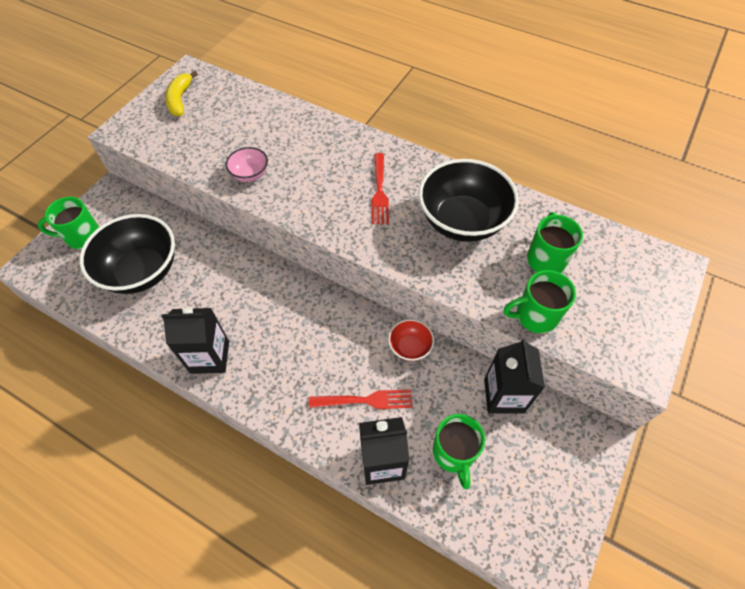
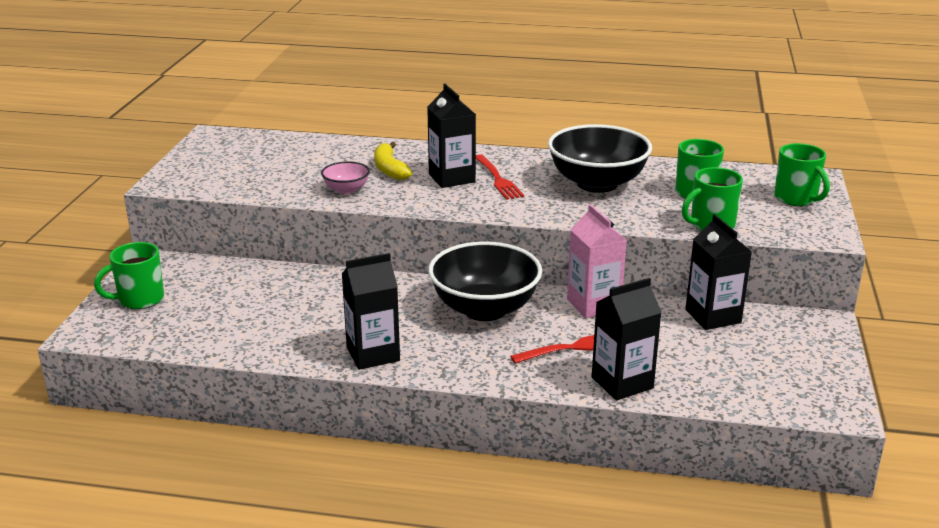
camera: 20 degrees left, 30 degrees down
black bowl [79,214,175,294] -> black bowl moved to [428,242,542,321]
yellow banana [165,71,198,116] -> yellow banana moved to [374,142,412,180]
red bowl [388,319,434,361] -> pink carton [567,204,627,318]
green mug [433,414,485,489] -> green mug moved to [774,143,830,206]
none -> black carton [427,84,476,188]

